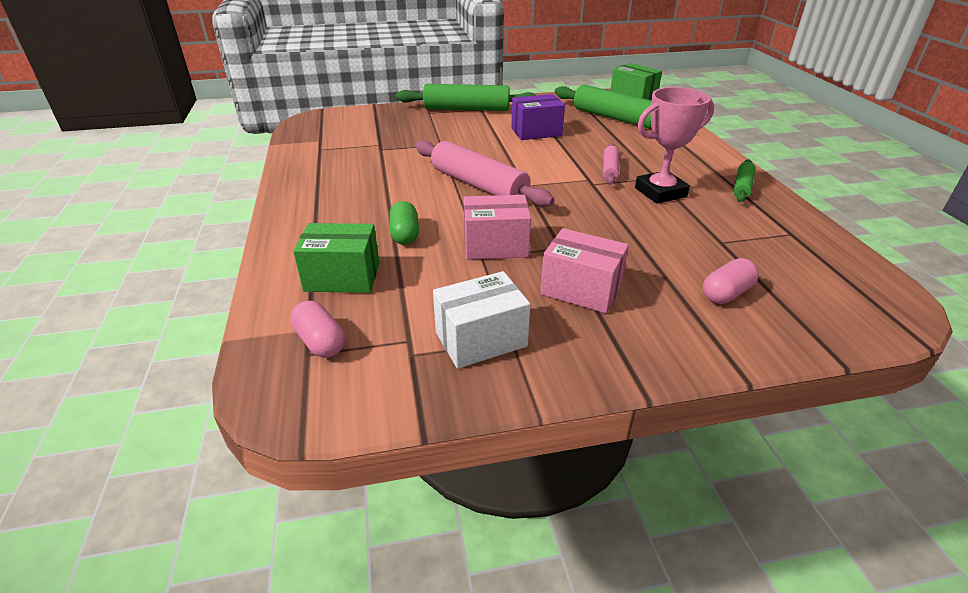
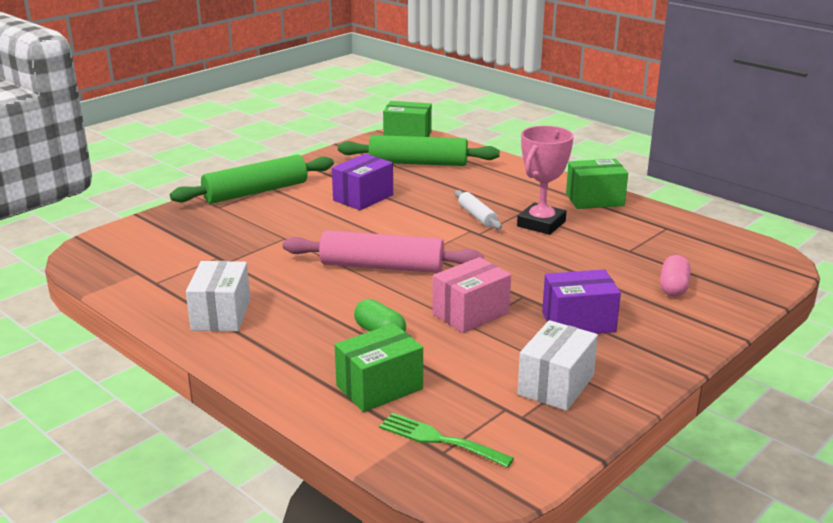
camera: 35 degrees left, 10 degrees down
pink capsule [290,301,345,358] -> green fork [379,413,514,468]
pink box [540,228,629,313] -> purple box [542,269,621,334]
pink rolling pin [603,143,619,185] -> white rolling pin [455,190,502,229]
green rolling pin [733,159,755,202] -> green box [566,159,628,209]
none -> white box [186,261,250,332]

